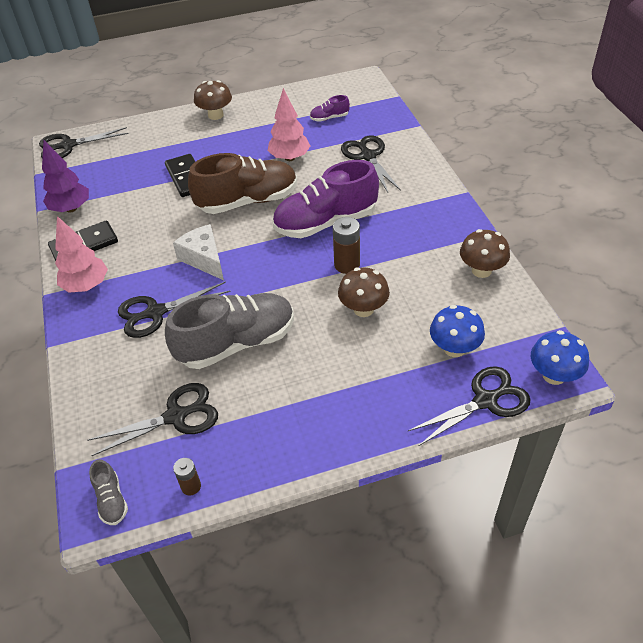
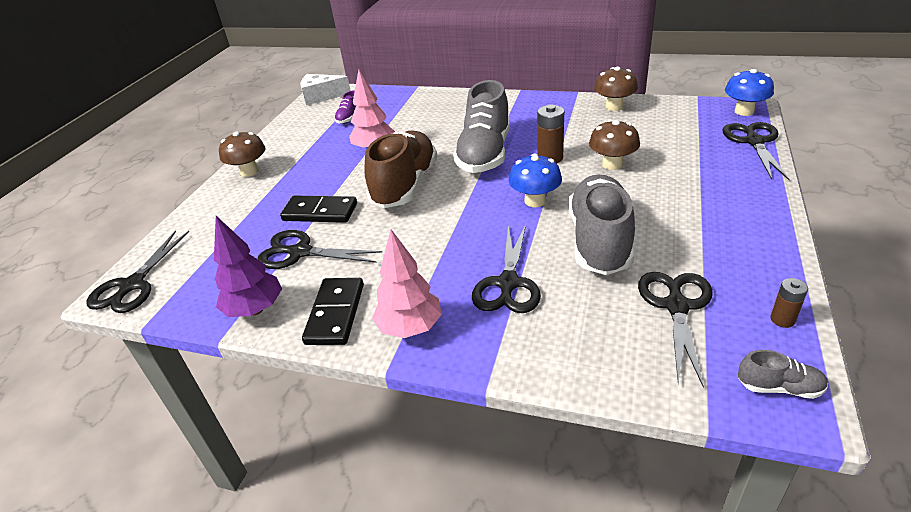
camera: 55 degrees left, 10 degrees down
white cheese [173,224,224,280] -> white cheese moved to [301,74,351,105]
purple shoe [273,160,379,238] -> grey shoe [453,80,510,173]
black scissors [341,135,401,192] -> black scissors moved to [258,230,382,269]
blue mushroom [430,305,485,357] -> blue mushroom moved to [509,154,562,207]

